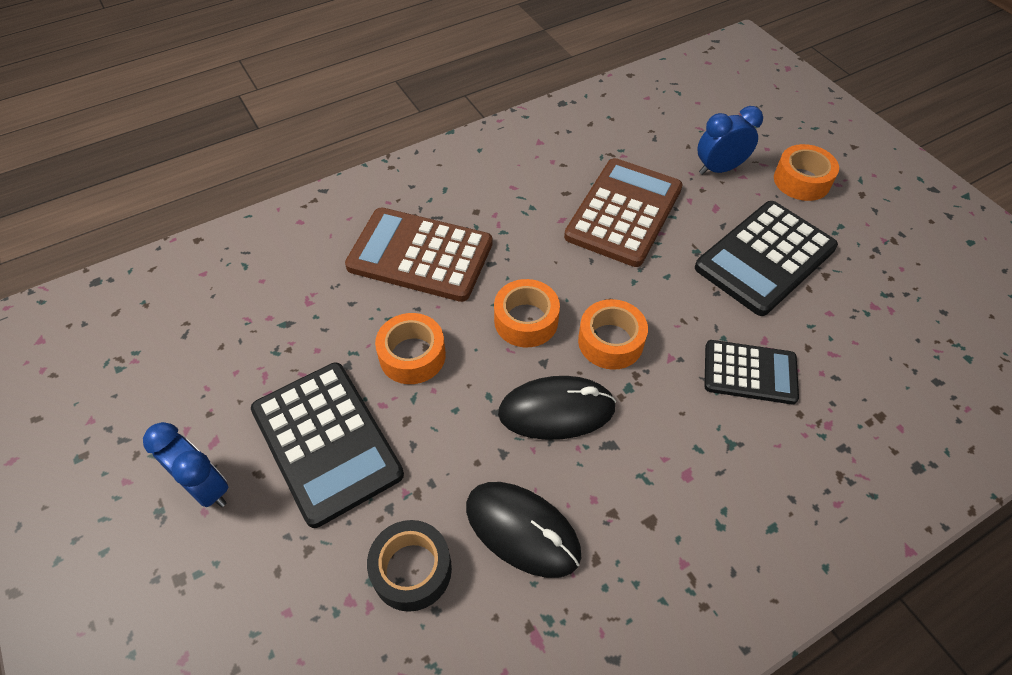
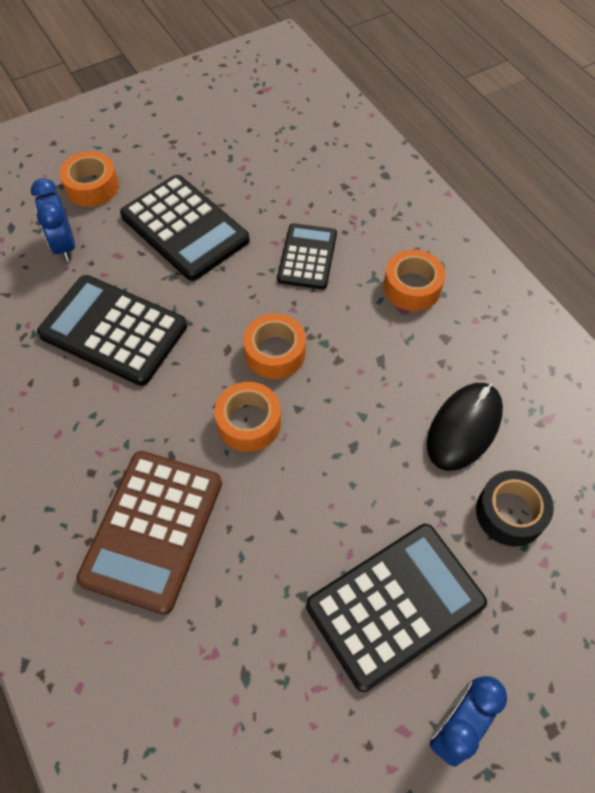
camera: 90 degrees left, 5 degrees up
orange tape [375,313,446,384] -> orange tape moved to [383,250,445,311]
black mouse [498,376,616,440] -> none
brown calculator [564,158,683,267] -> black calculator [37,275,187,386]

